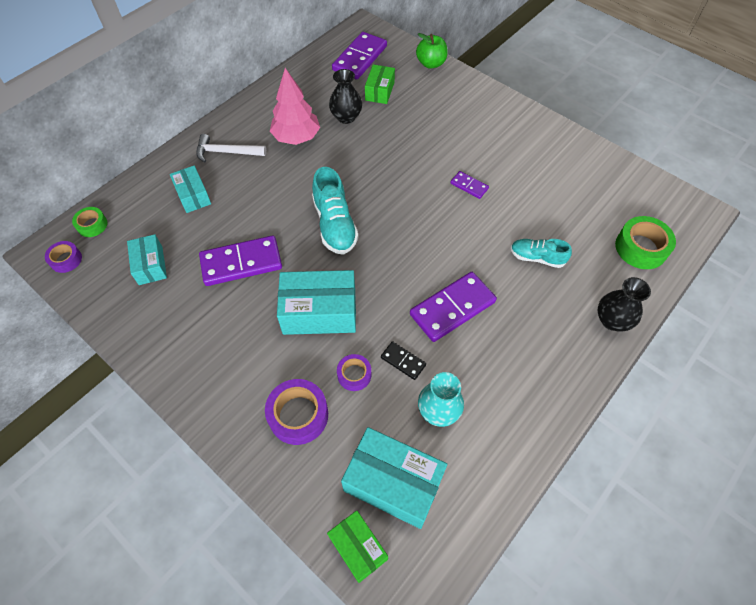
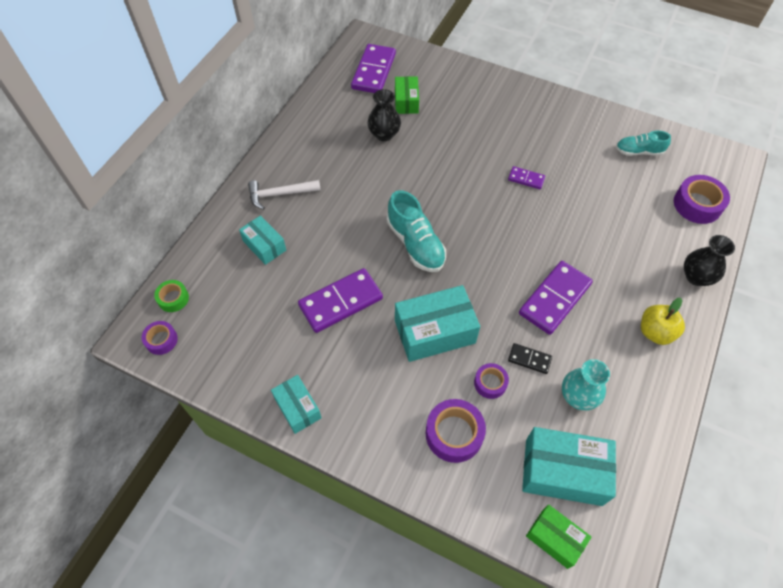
camera: 15 degrees left, 0 degrees up
turquoise box [127,234,167,285] -> turquoise box moved to [271,375,321,434]
pink tree [270,68,320,145] -> none
green apple [416,33,448,69] -> none
turquoise shoe [511,239,572,268] -> turquoise shoe moved to [616,131,671,156]
green tape [615,216,676,269] -> purple tape [674,175,730,224]
none -> yellow apple [641,298,685,345]

